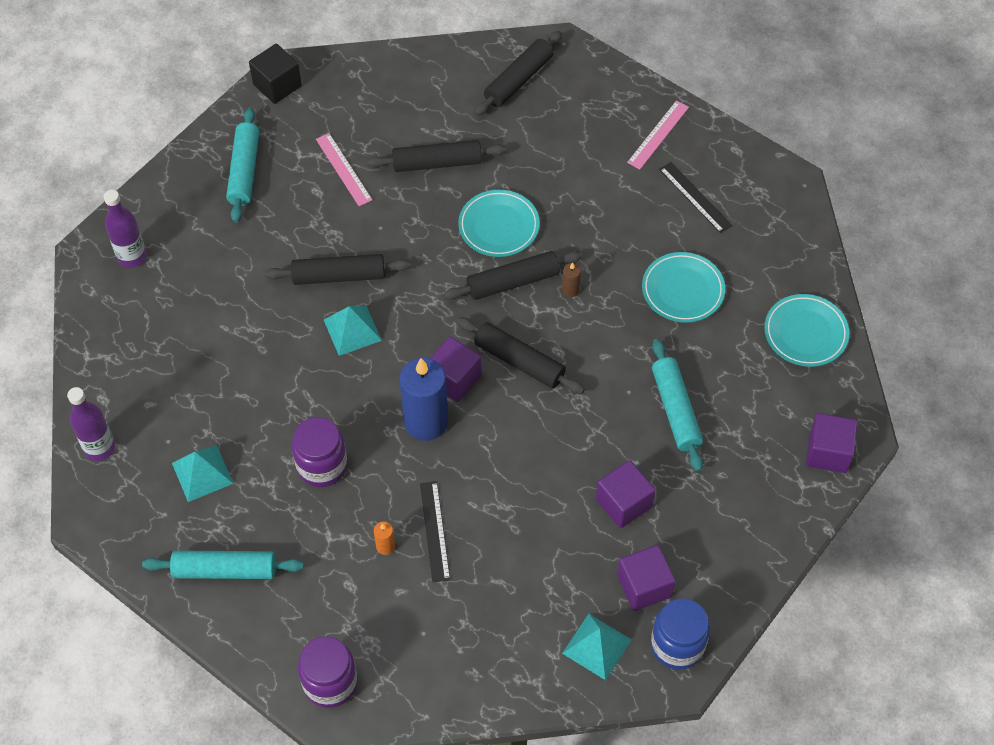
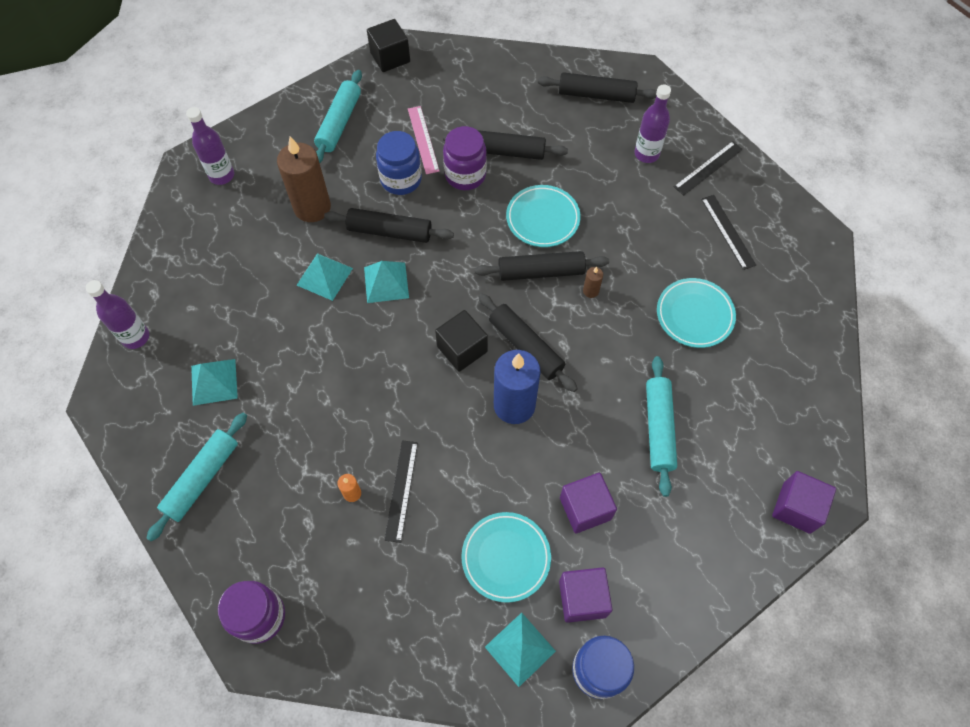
camera: 15 degrees right, 5 degrees up
turquoise rolling pin [142,550,304,579] -> turquoise rolling pin turned 75 degrees counterclockwise [146,413,247,541]
purple jar [292,417,347,487] -> purple jar moved to [443,126,487,190]
blue candle [400,358,448,441] -> blue candle moved to [494,350,540,424]
purple cube [429,337,481,402] -> black cube [435,310,488,372]
black rolling pin [474,31,562,116] -> black rolling pin turned 45 degrees clockwise [538,72,657,103]
pink ruler [627,100,689,169] -> black ruler [674,141,743,195]
turquoise plate [764,294,849,367] -> turquoise plate moved to [461,512,551,603]
none -> brown candle [277,136,331,222]
none -> turquoise pyramid [297,253,353,301]
none -> blue jar [376,131,422,195]
none -> purple bottle [634,84,671,163]

